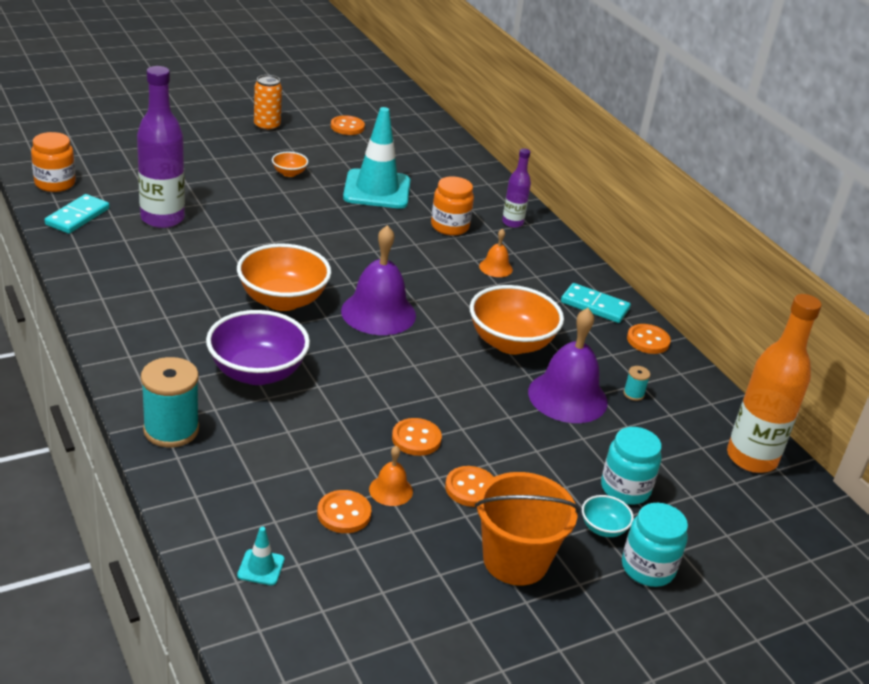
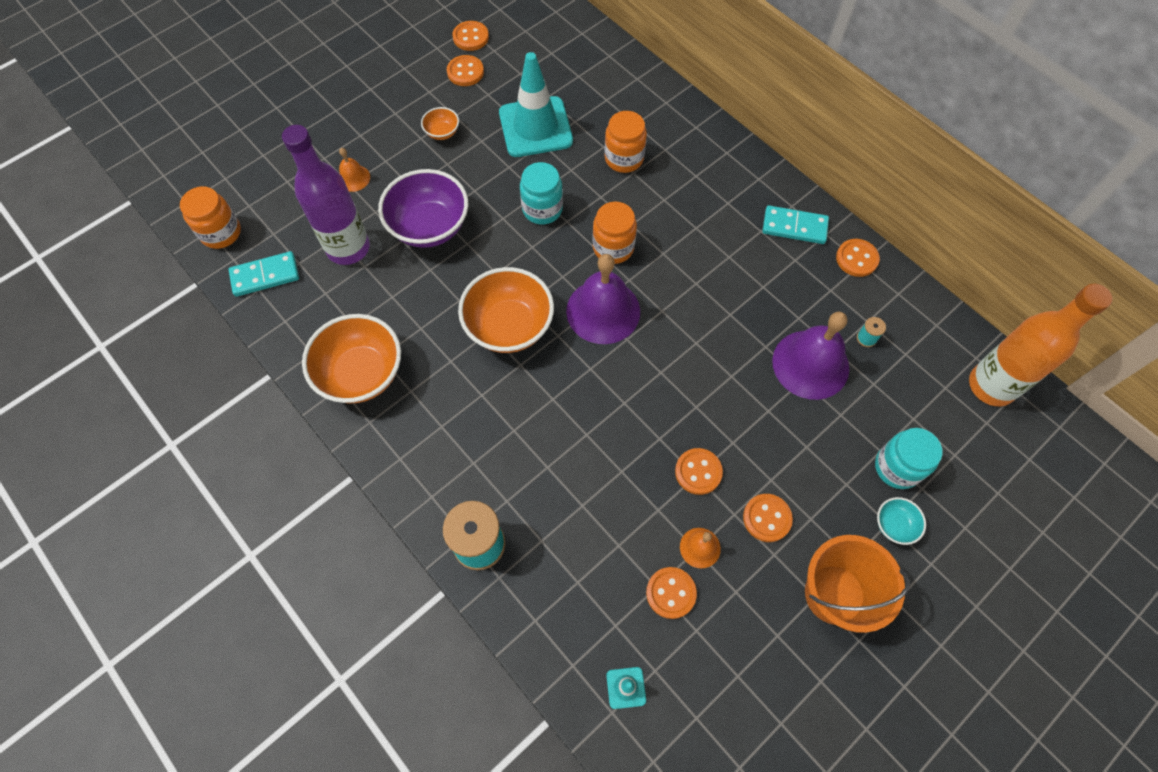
camera: 10 degrees left, 30 degrees up
turquoise domino [45,194,109,234] -> turquoise domino turned 60 degrees clockwise [228,251,299,297]
purple bowl [206,310,310,385] -> purple bowl moved to [378,169,468,248]
orange can [254,75,282,132] -> none
orange bowl [470,285,564,354] -> orange bowl moved to [302,314,401,403]
orange bell [479,229,513,277] -> orange bell moved to [339,148,370,192]
purple bottle [502,148,531,228] -> none
turquoise jar [622,503,688,587] -> turquoise jar moved to [520,162,563,224]
none -> orange button [447,55,484,86]
none -> orange jar [592,202,637,264]

